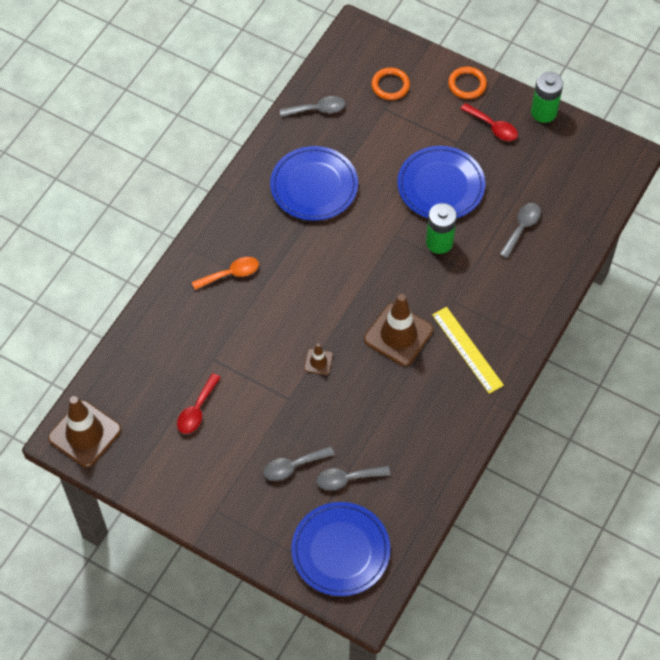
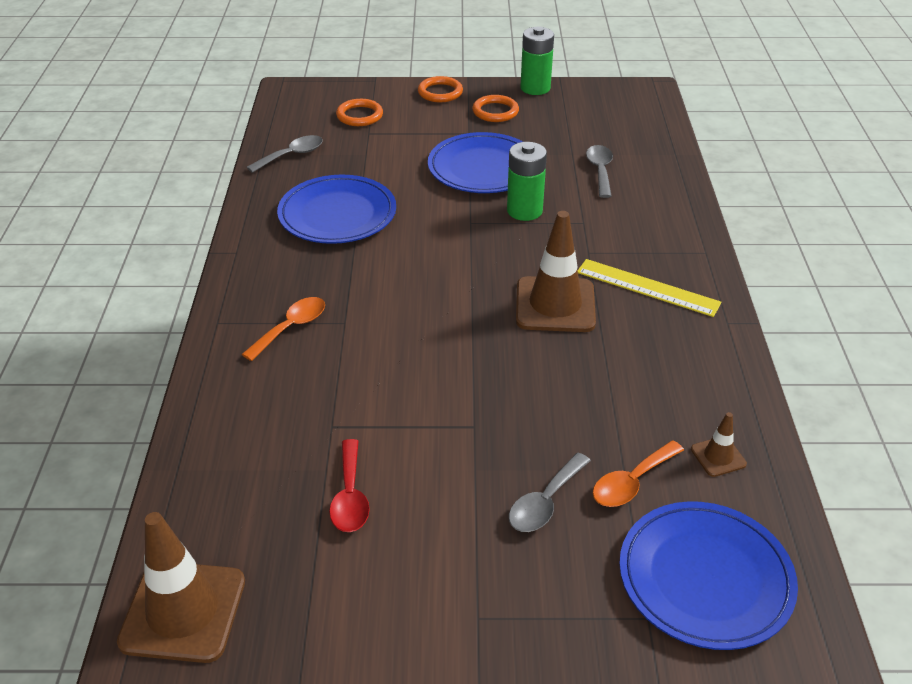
camera: 30 degrees left, 20 degrees down
brown traffic cone [304,344,333,375] -> brown traffic cone moved to [691,412,747,477]
grey spoon [316,466,390,490] -> orange spoon [593,440,684,507]
red spoon [461,103,518,141] -> orange ring [472,95,519,122]

